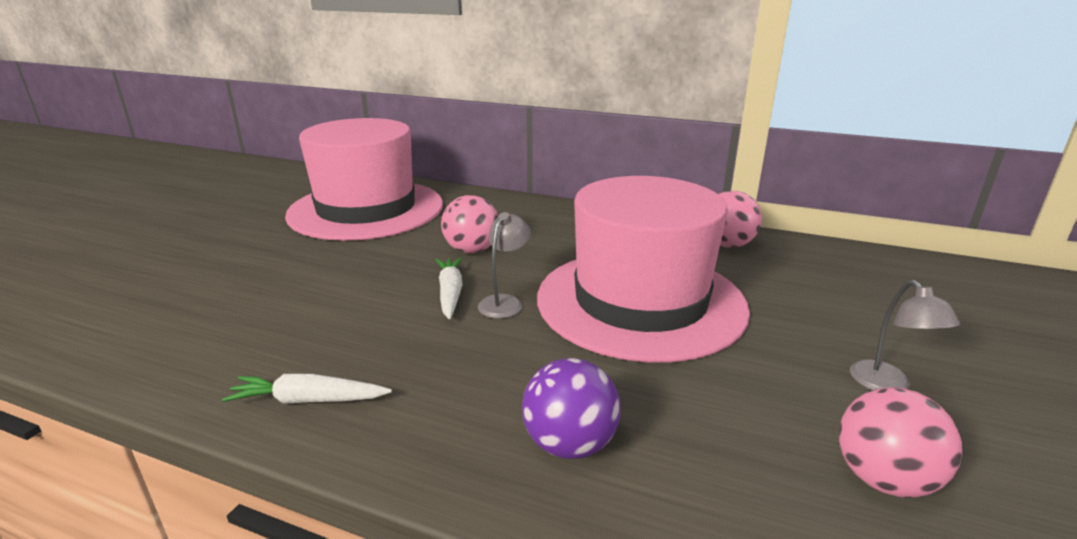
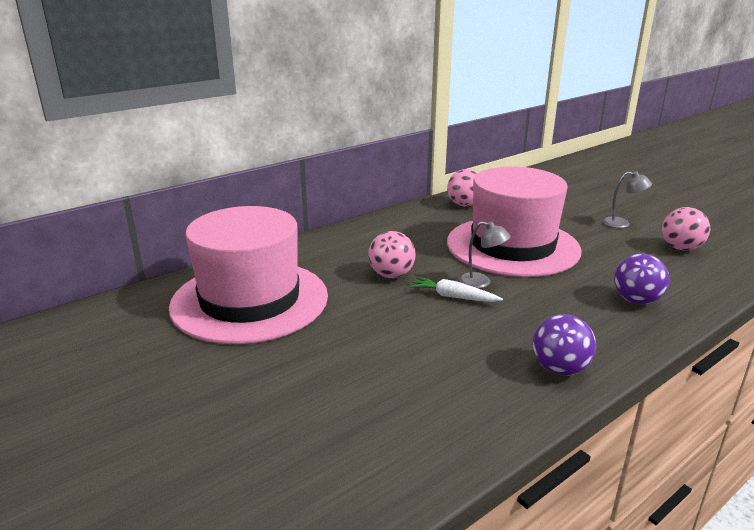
camera: 60 degrees left, 0 degrees up
white carrot [222,374,392,404] -> purple ball [533,314,596,376]
grey lamp [478,212,531,319] -> grey lamp turned 150 degrees clockwise [459,221,511,288]

